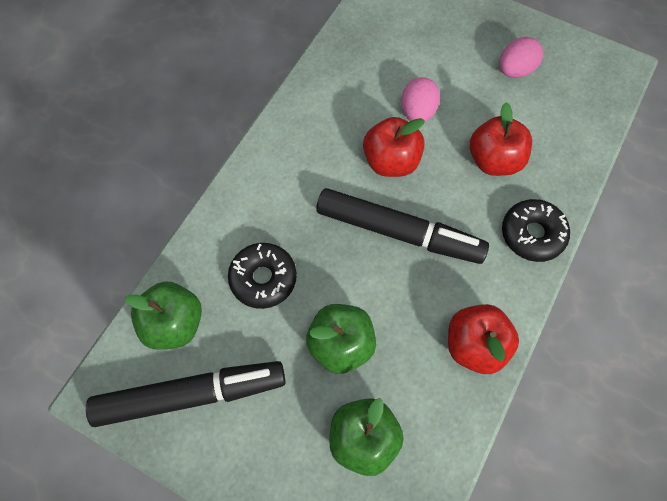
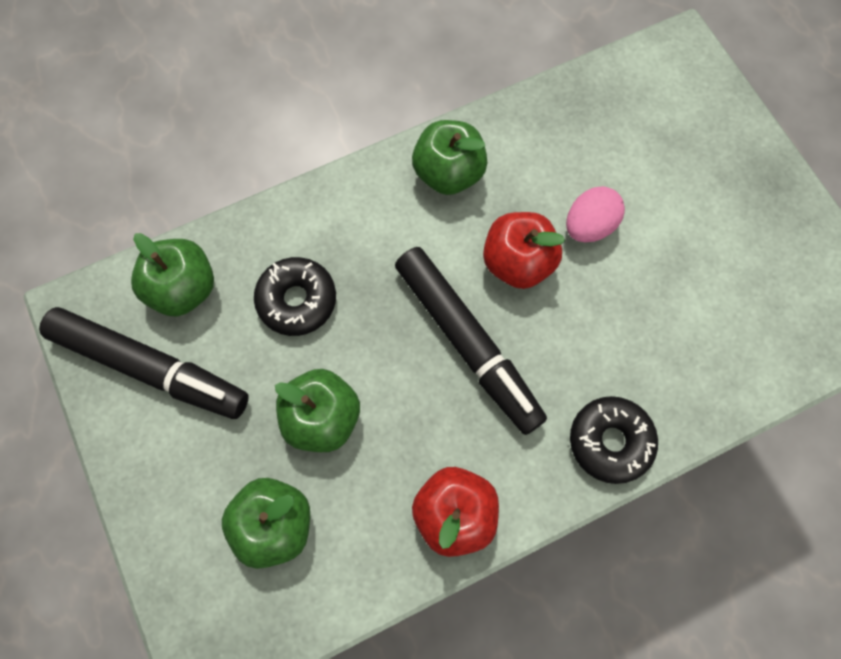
camera: 35 degrees right, 5 degrees up
red apple [470,102,532,176] -> none
pink egg [499,37,543,78] -> none
none -> green apple [412,120,488,195]

